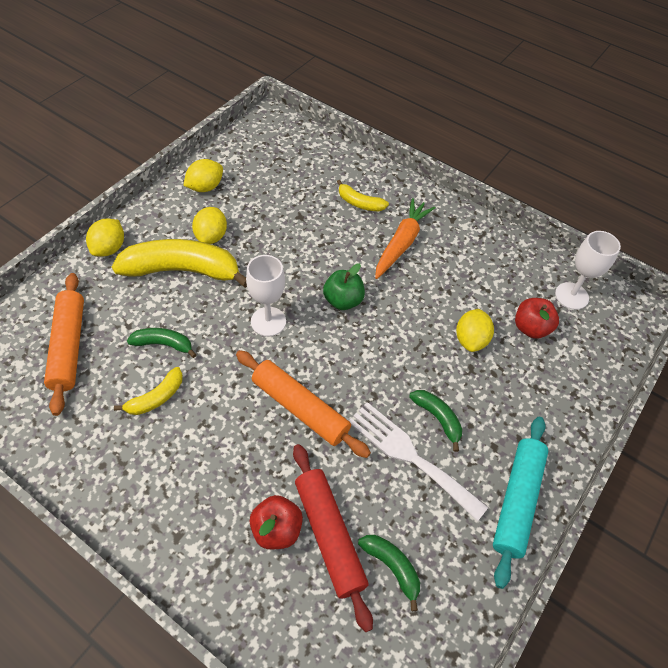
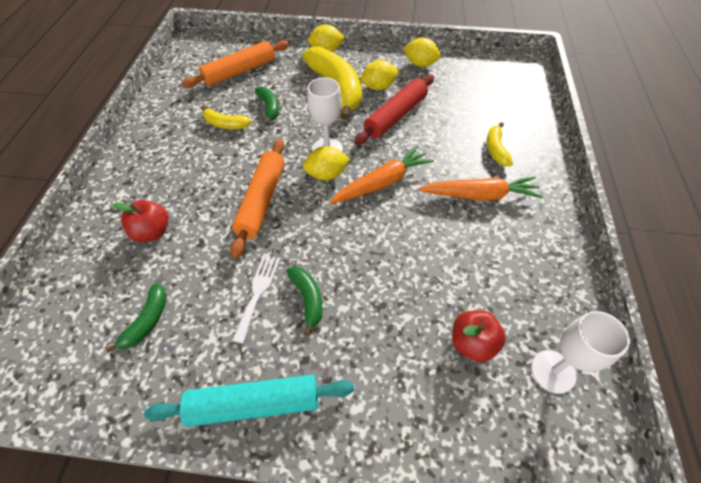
camera: 65 degrees right, 0 degrees up
red rolling pin [293,444,373,632] -> red rolling pin moved to [354,74,434,145]
green apple [323,263,365,310] -> orange carrot [329,145,434,204]
white fork [349,402,488,521] -> white fork [232,255,280,344], size x0.63
green banana [409,390,462,452] -> green banana turned 45 degrees counterclockwise [287,267,323,336]
yellow lemon [456,309,494,352] -> yellow lemon moved to [303,146,350,180]

